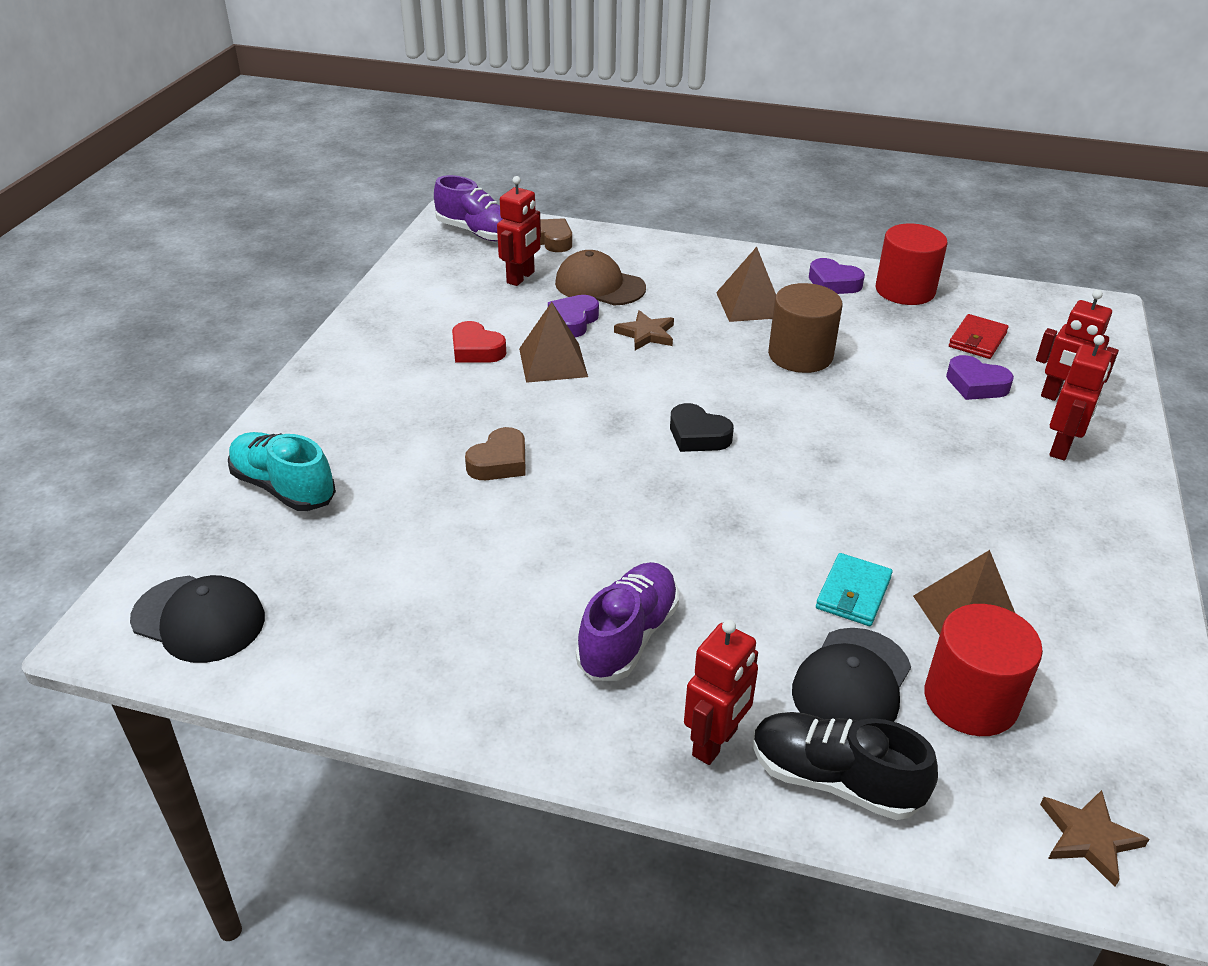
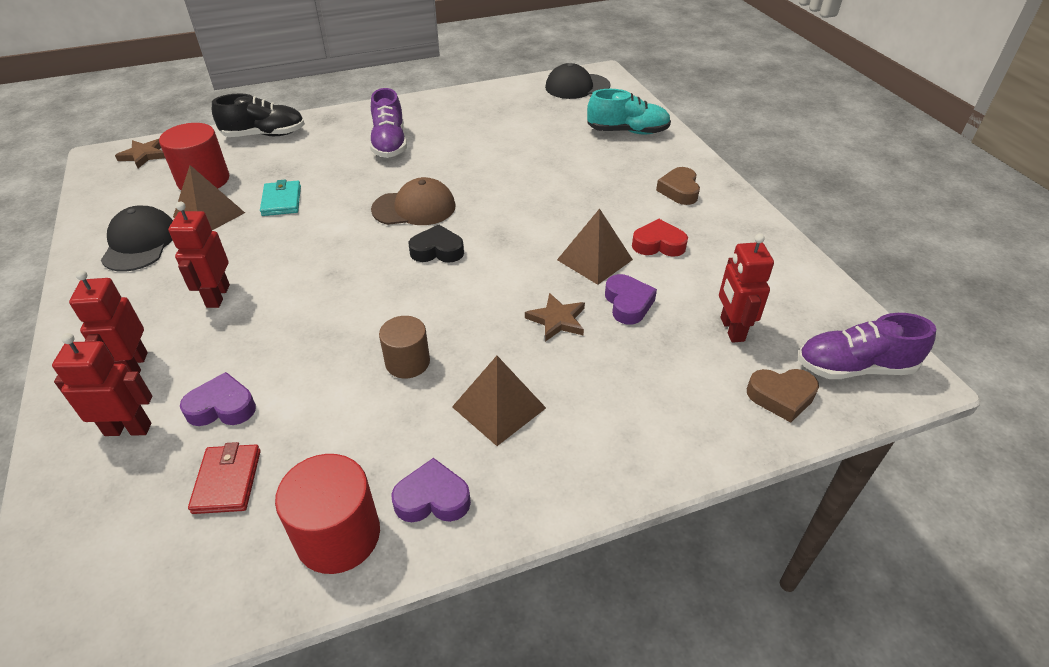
camera: 145 degrees right, 5 degrees up
brown heart [465,427,526,480] -> brown heart moved to [656,167,700,205]
brown cap [555,250,646,305] -> brown cap moved to [371,177,455,225]
red robot [684,620,758,765] -> red robot moved to [168,202,230,308]
brown cylinder [768,283,842,373] -> brown cylinder [379,316,430,378], size x0.66
black cap [792,628,911,722] -> black cap moved to [101,205,173,272]

